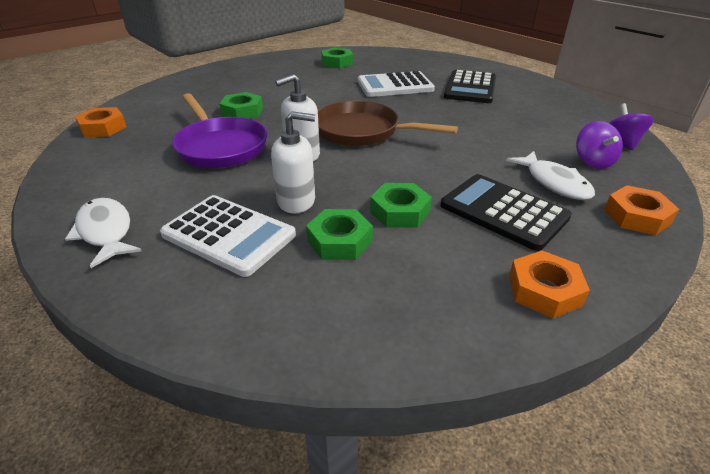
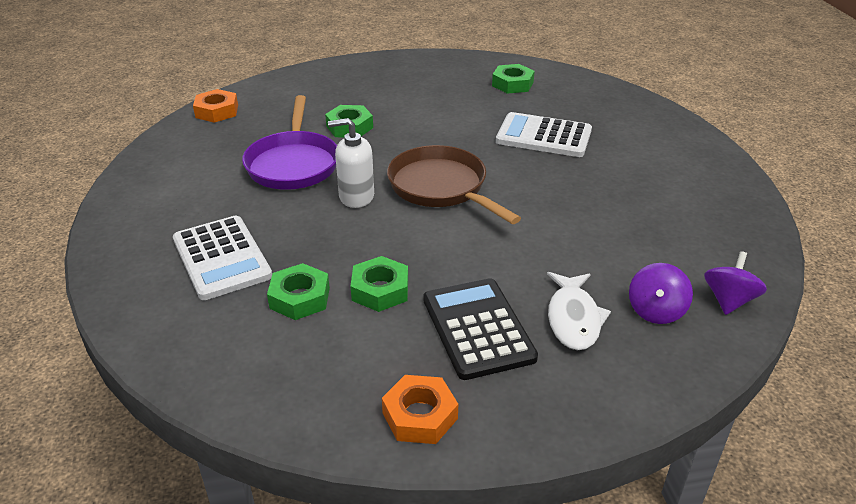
camera: 30 degrees right, 0 degrees up
white fish [65,198,141,268] -> none
white soap dispenser [271,111,315,213] -> none
black calculator [444,70,496,103] -> none
orange nut [604,185,679,235] -> none

